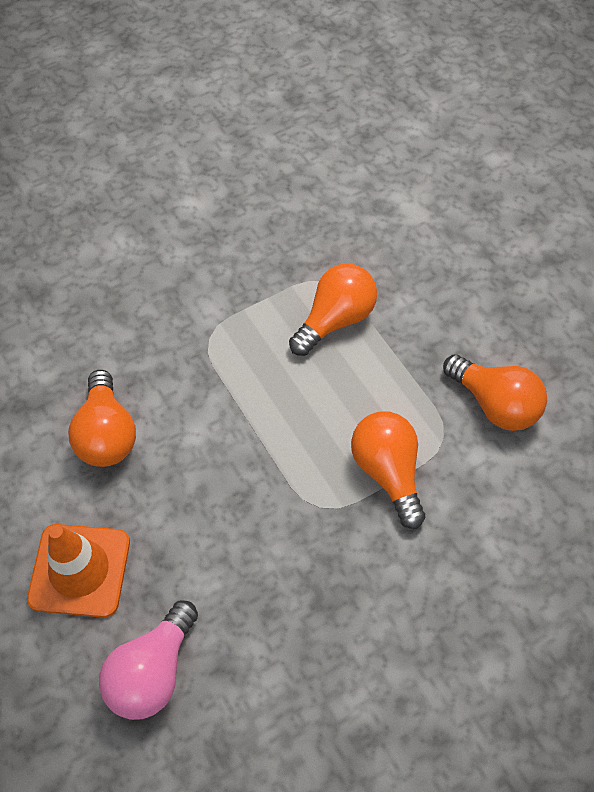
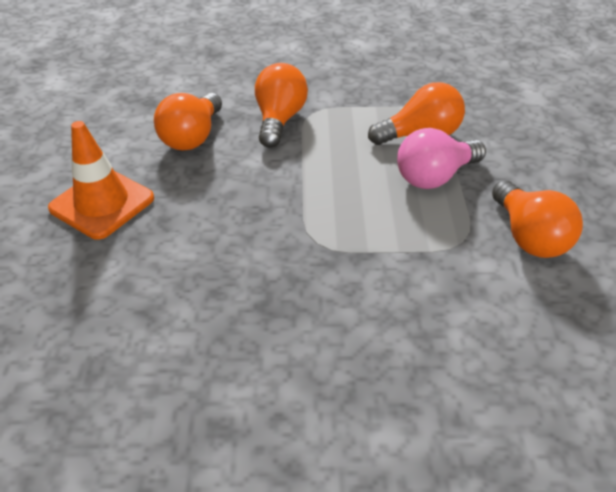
camera: 30 degrees right, 15 degrees down
pink light bulb [99,600,198,720] -> pink light bulb moved to [397,128,486,189]
orange light bulb [351,411,425,529] -> orange light bulb moved to [255,63,308,148]

